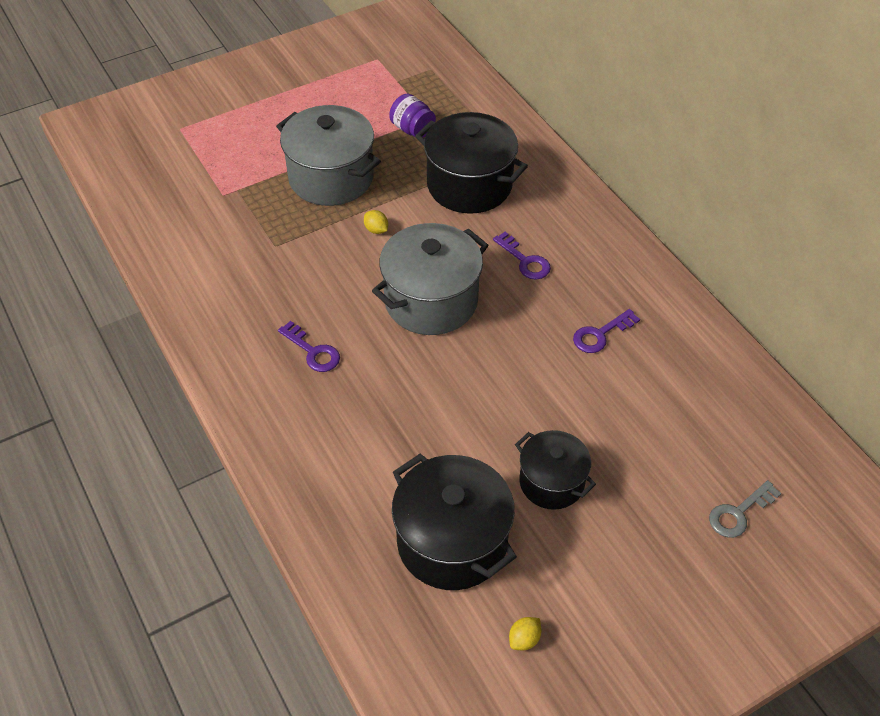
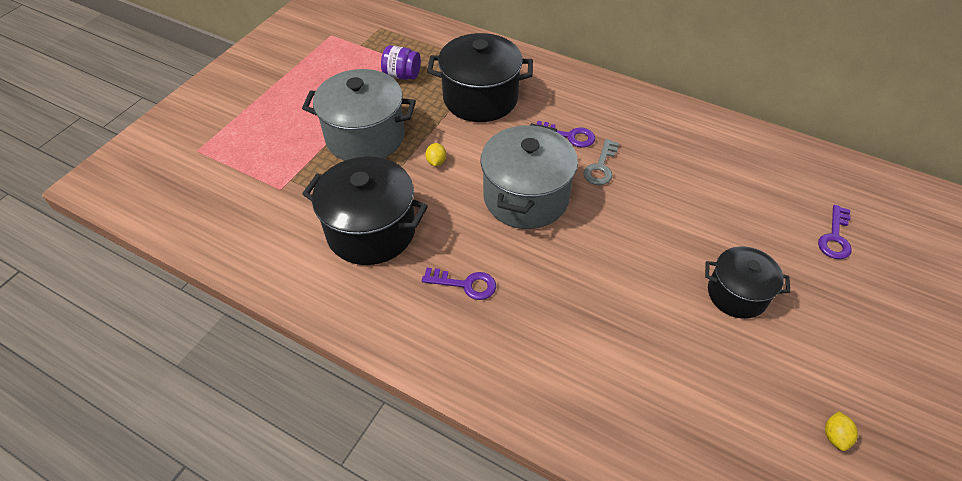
camera: 30 degrees left, 0 degrees up
yellow lemon [364,210,388,234] -> yellow lemon turned 75 degrees clockwise [425,143,446,166]
black pot [392,454,517,590] -> black pot moved to [302,156,428,265]
purple key [573,309,640,353] -> purple key moved to [818,205,852,259]
grey key [709,480,781,538] -> grey key moved to [583,139,619,185]

